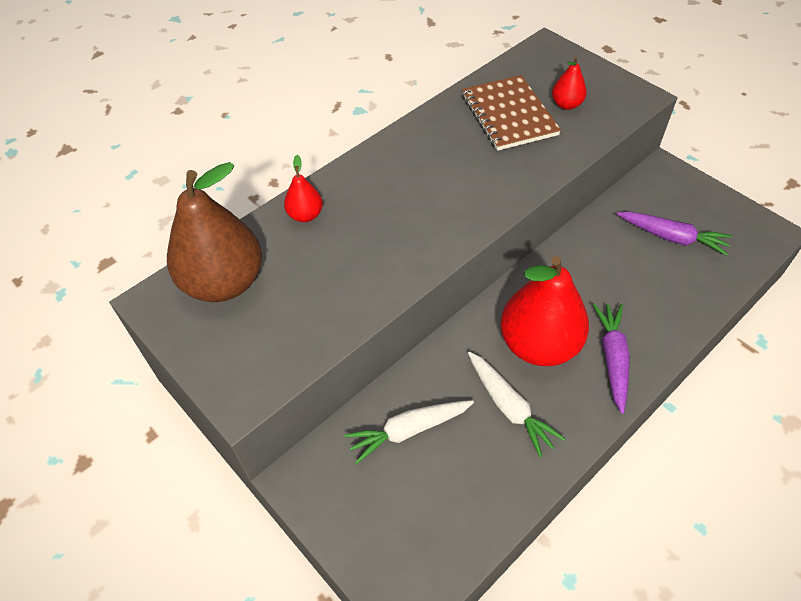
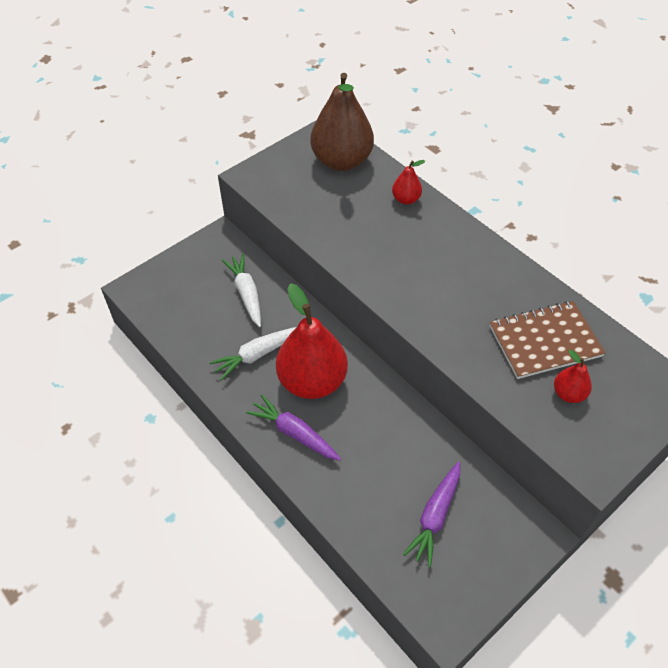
camera: 90 degrees right, 0 degrees up
purple carrot [592,303,630,414] -> purple carrot turned 150 degrees counterclockwise [246,394,341,461]

